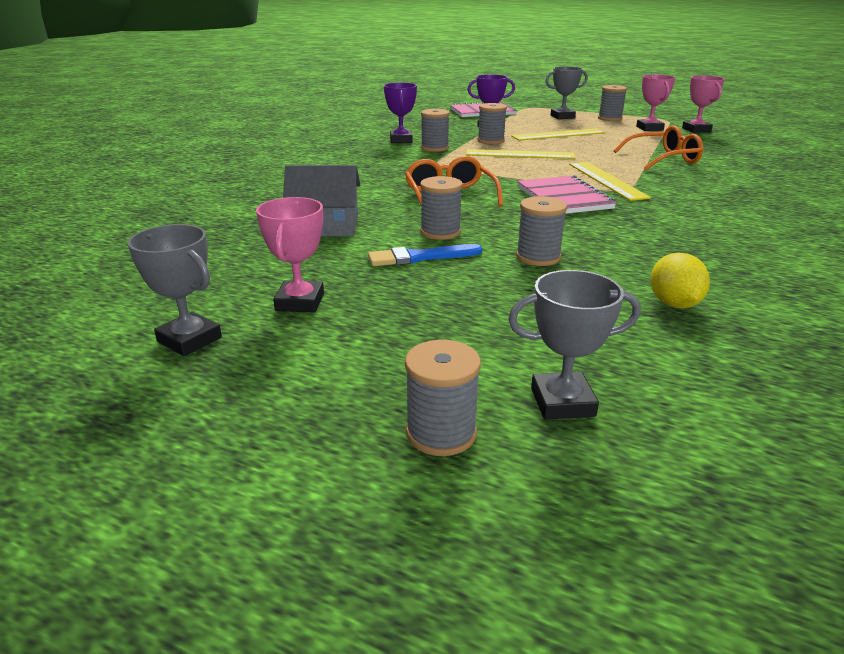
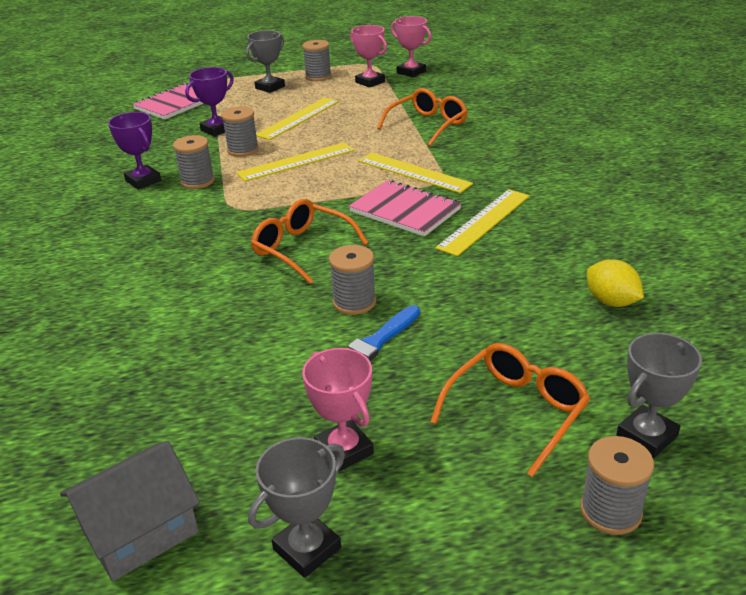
camera: 35 degrees left, 5 degrees up
grey trophy [128,224,222,356] -> grey trophy turned 45 degrees counterclockwise [248,437,345,578]
grey house [283,165,360,236] -> grey house moved to [60,441,200,581]
grey spool [516,196,567,266] -> none
none -> orange glasses [430,343,590,477]
none -> yellow ruler [435,189,530,256]

